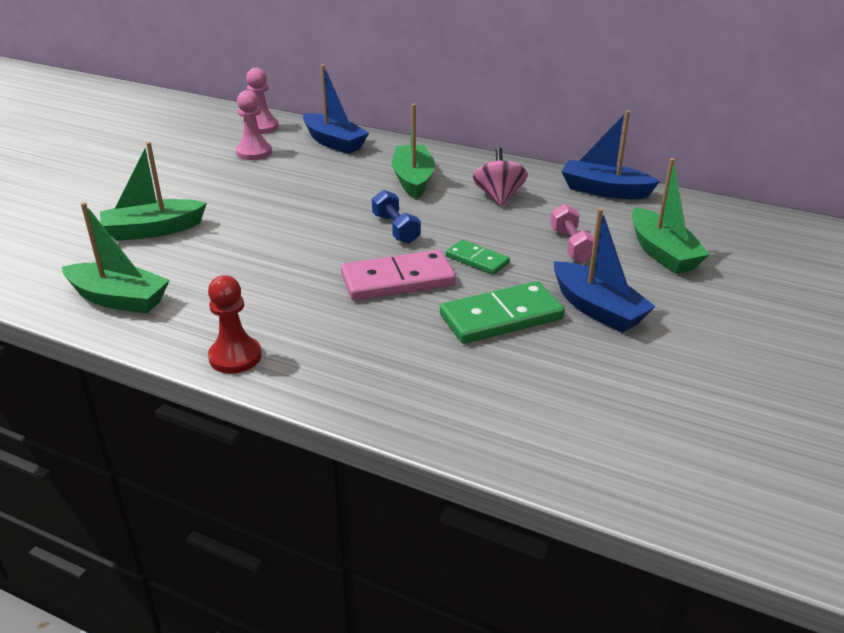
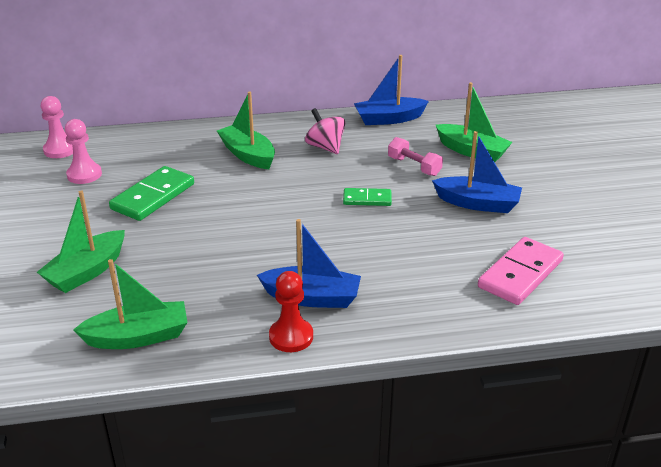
camera: 35 degrees left, 0 degrees up
blue boat [303,64,369,154] -> blue boat moved to [257,219,361,308]
pink domino [341,250,456,301] -> pink domino moved to [478,237,564,305]
blue dumbbell [372,190,421,244] -> none
green domino [440,281,565,344] -> green domino moved to [109,166,194,221]

